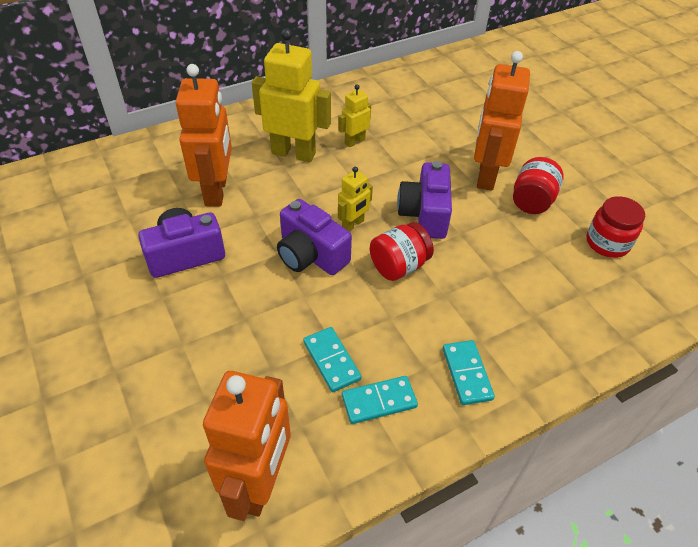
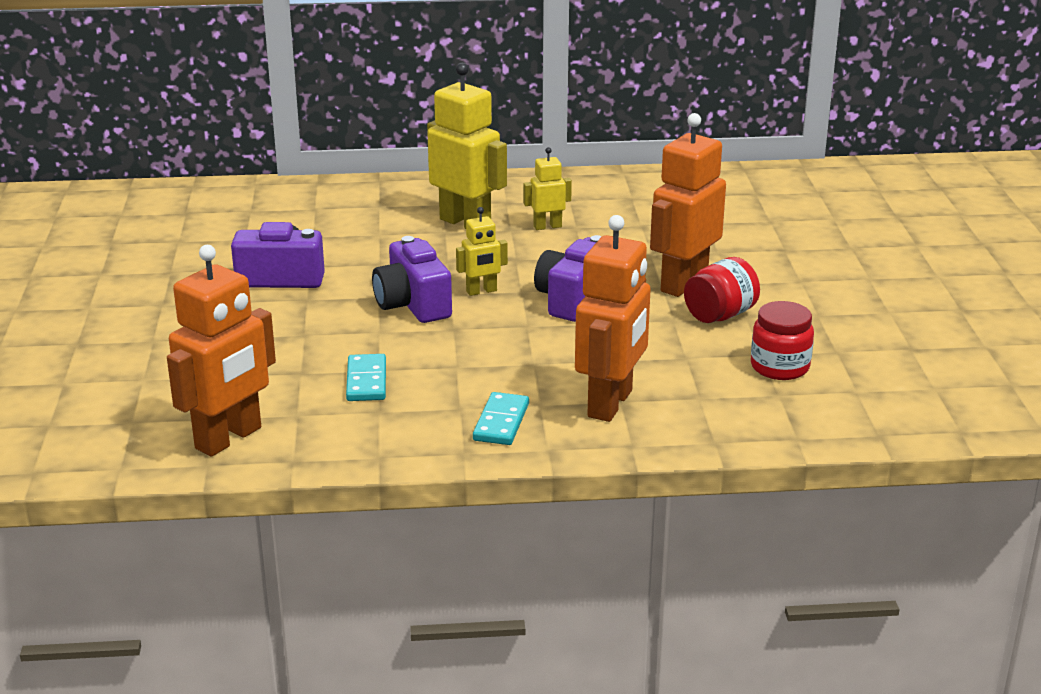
camera: 25 degrees right, 20 degrees down
orange robot [175,64,232,207] -> orange robot moved to [575,215,651,422]
turquoise domino [342,376,418,424] -> none
red jar [370,222,434,281] -> none

